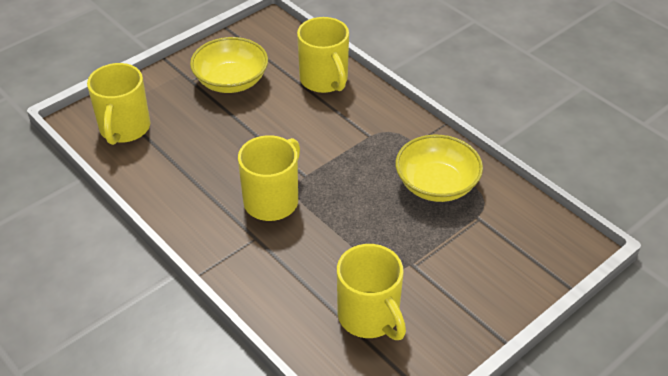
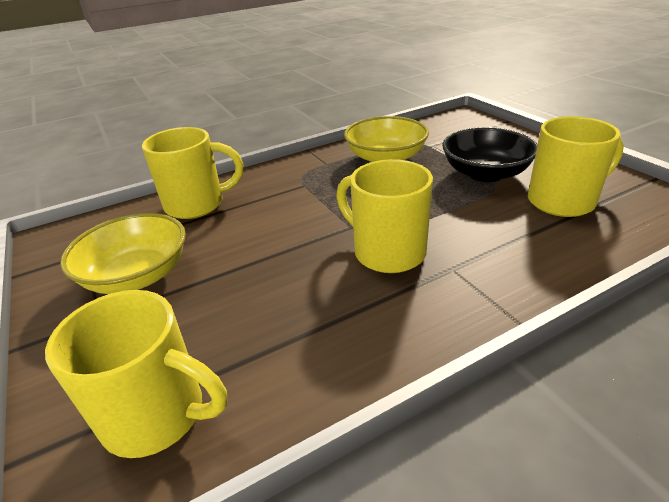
camera: 75 degrees left, 10 degrees down
none -> black bowl [442,127,538,182]

